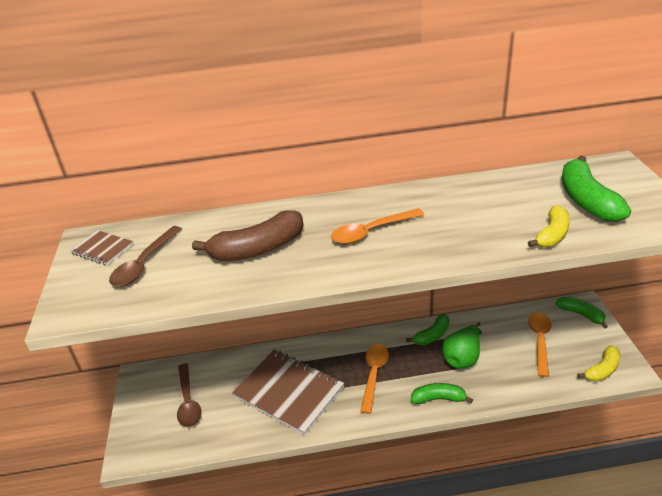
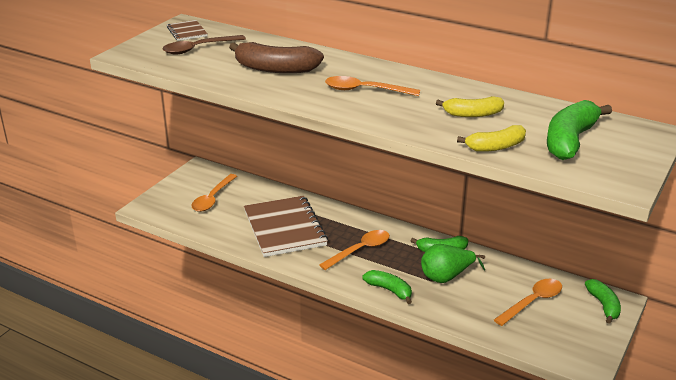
camera: 35 degrees right, 5 degrees down
brown spoon [177,363,201,427] -> orange spoon [191,174,237,212]
yellow banana [577,345,620,382] -> yellow banana moved to [436,96,504,117]

